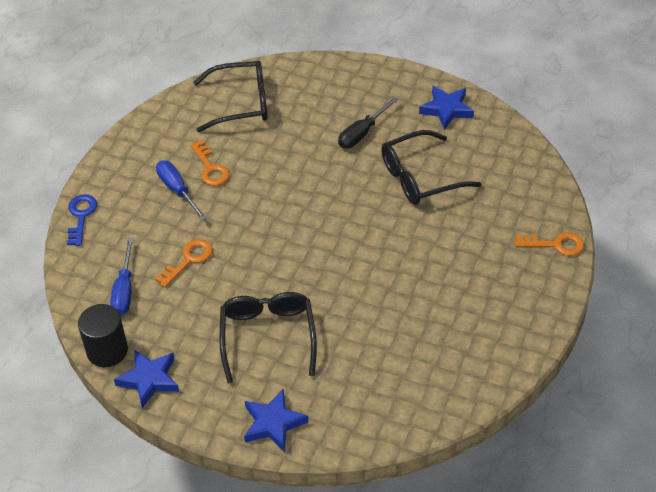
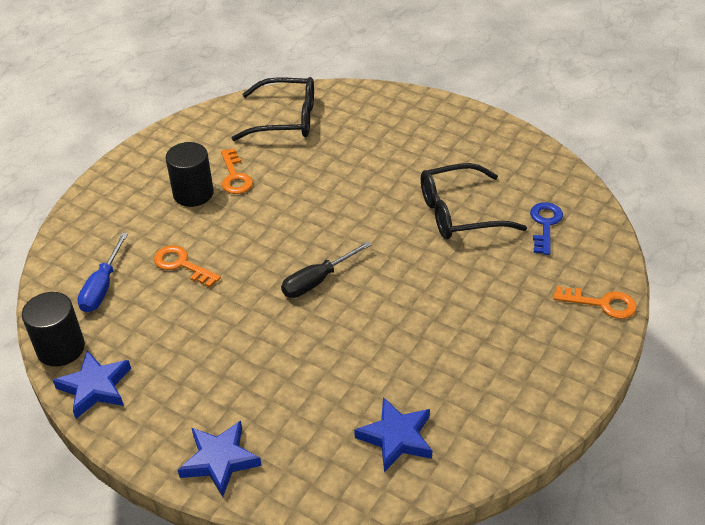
camera: 10 degrees right, 5 degrees down
blue key [67,194,97,246] -> blue key moved to [530,202,563,255]
orange key [155,239,213,287] -> orange key turned 105 degrees counterclockwise [154,245,221,288]
blue screwdriver [156,161,207,220] -> black cylinder [165,142,214,207]
black glasses [220,292,317,384] -> none
black screwdriver [338,97,399,149] -> black screwdriver moved to [281,241,372,298]
blue star [419,86,474,130] -> blue star moved to [354,397,432,472]

